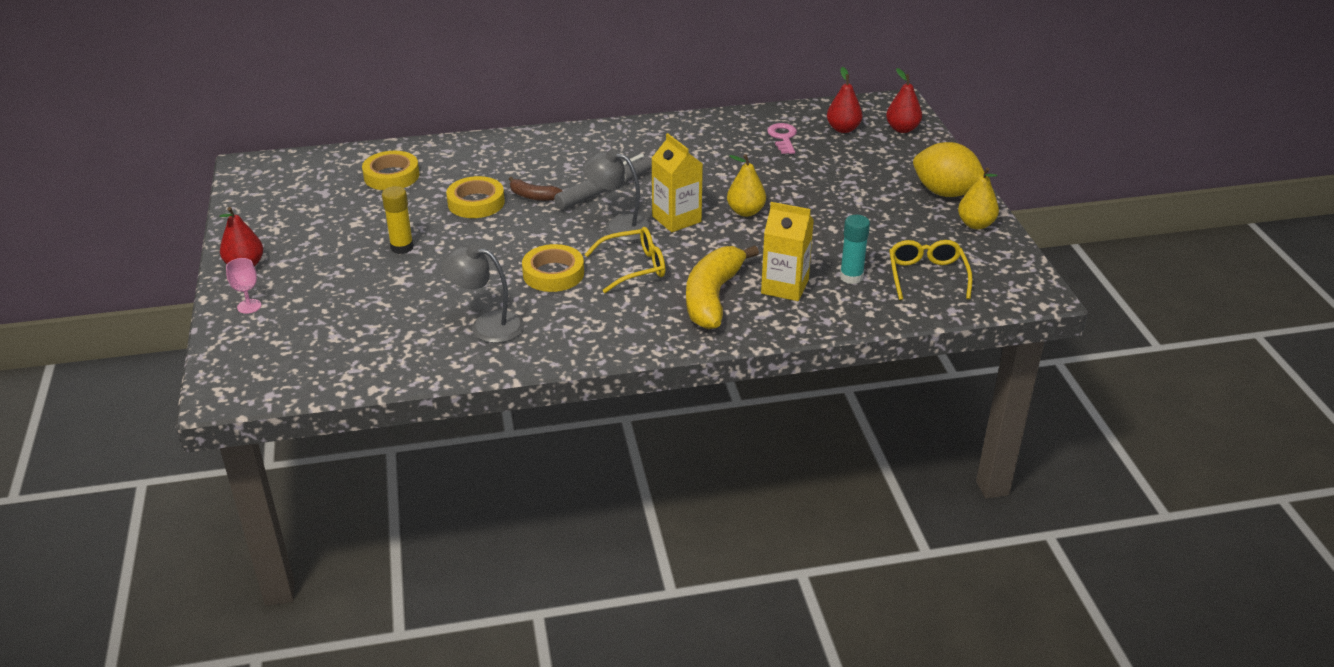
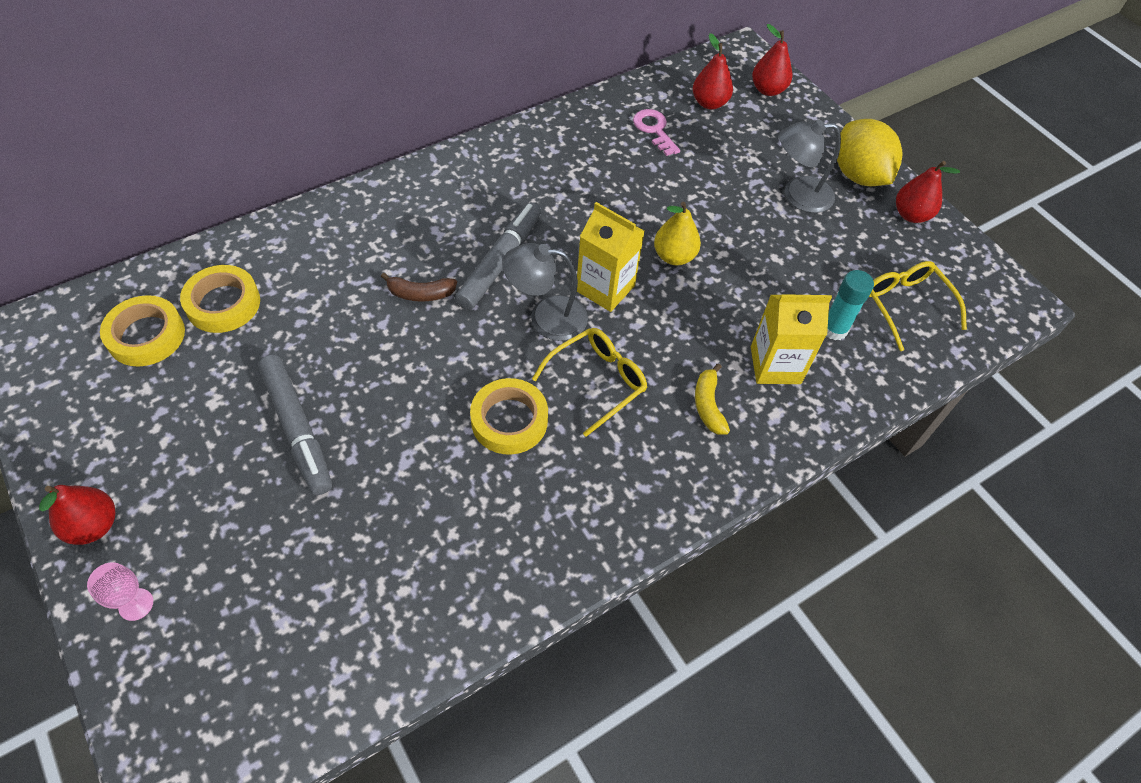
camera: 25 degrees left, 20 degrees up
yellow glue stick [382,186,414,254] -> grey marker [258,355,332,495]
grey lamp [441,244,524,343] -> grey lamp moved to [779,120,841,213]
yellow tape [446,176,505,218] -> yellow tape moved to [100,295,185,366]
yellow banana [686,245,759,329] -> yellow banana [695,363,730,435], size x0.49
yellow lemon [913,142,984,197] -> yellow lemon turned 60 degrees clockwise [837,119,903,186]
yellow pear [958,168,999,229] -> red pear [896,161,960,223]

